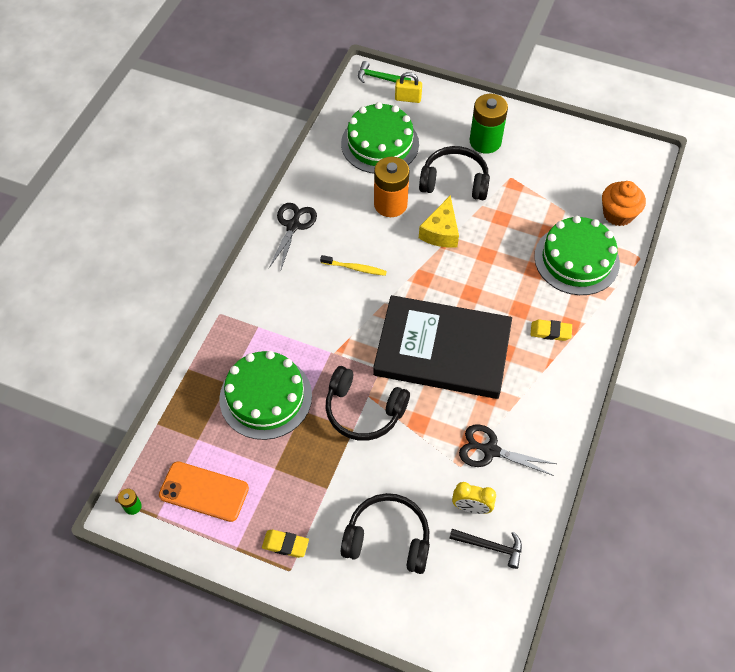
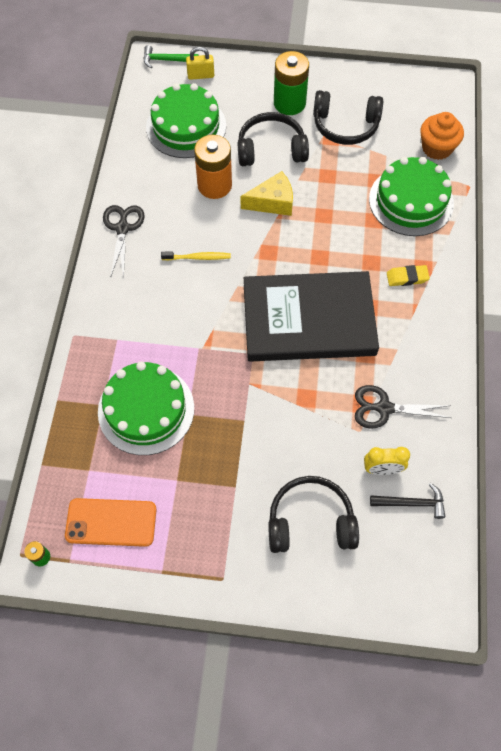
camera: 15 degrees left, 5 degrees up
yellow eraser [262,530,309,558] -> none
black headphones [326,366,410,441] -> black headphones moved to [313,90,383,145]
yellow cheese [419,196,459,248] -> yellow cheese turned 105 degrees counterclockwise [240,171,293,216]

